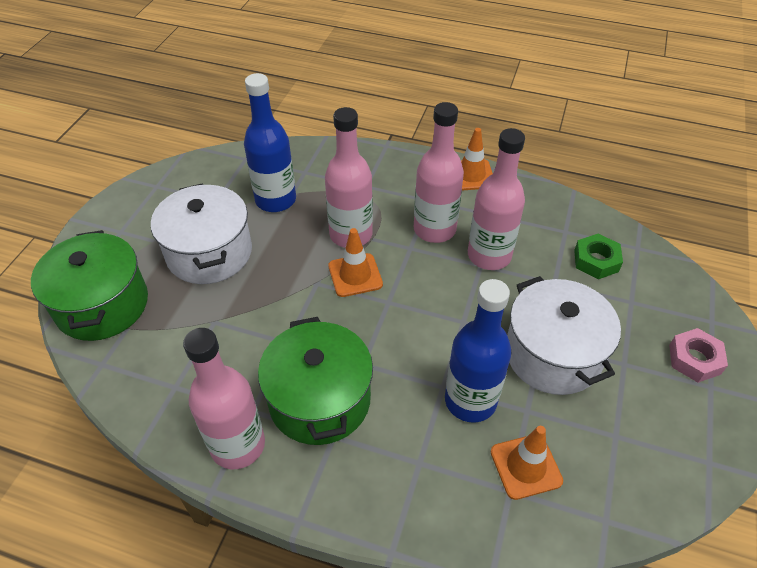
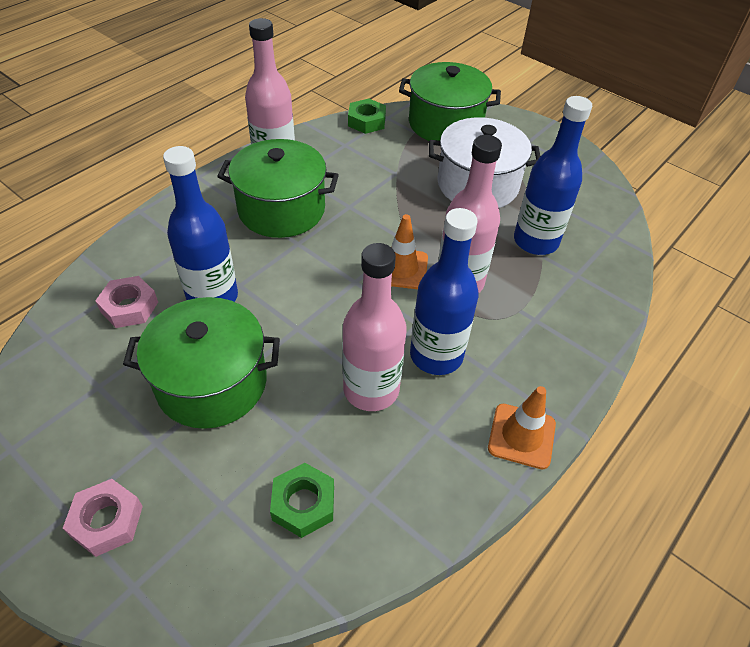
camera: 110 degrees right, 0 degrees up
pink bottle [414,102,464,243] -> blue bottle [410,208,478,375]
orange traffic cone [491,426,563,500] -> pink nut [95,276,158,328]
white pot [507,276,621,395] -> green pot [123,297,280,429]
none -> green nut [348,99,386,134]

